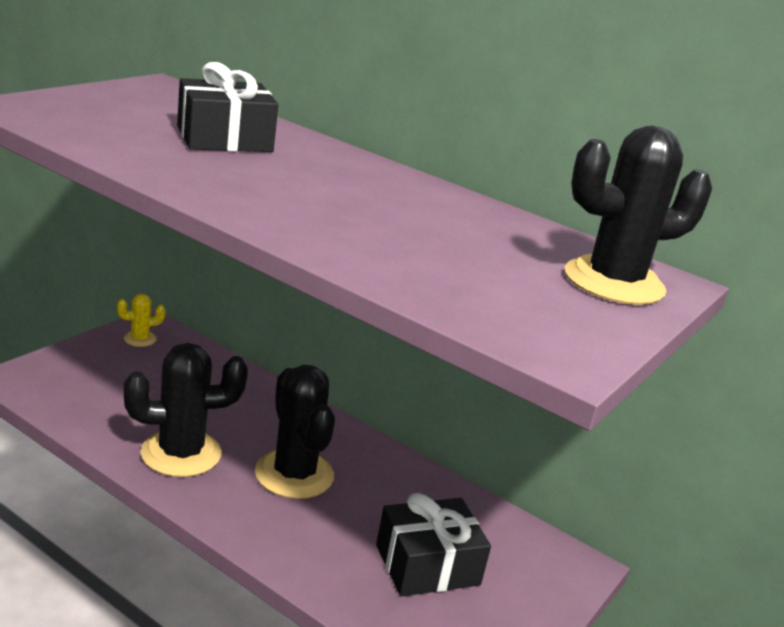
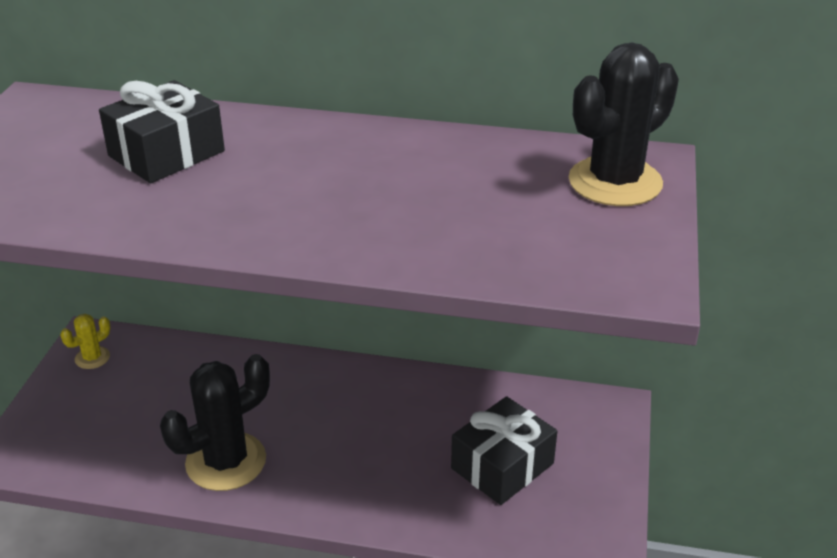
camera: 20 degrees left, 10 degrees up
black cactus [255,365,335,499] -> none

